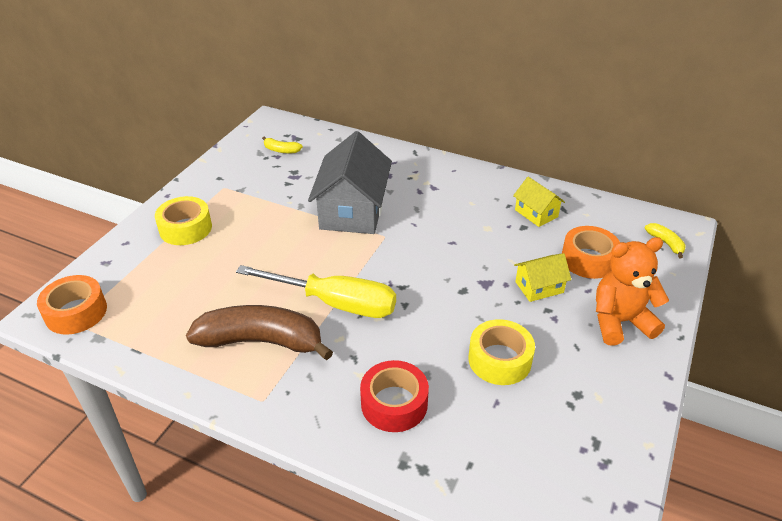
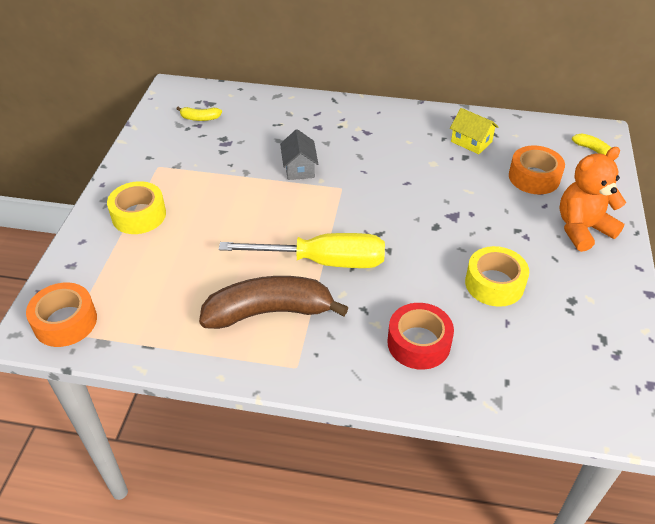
camera: 15 degrees left, 5 degrees up
grey house [308,131,392,234] -> grey house [280,129,318,180], size x0.49
yellow house [514,253,572,302] -> none

